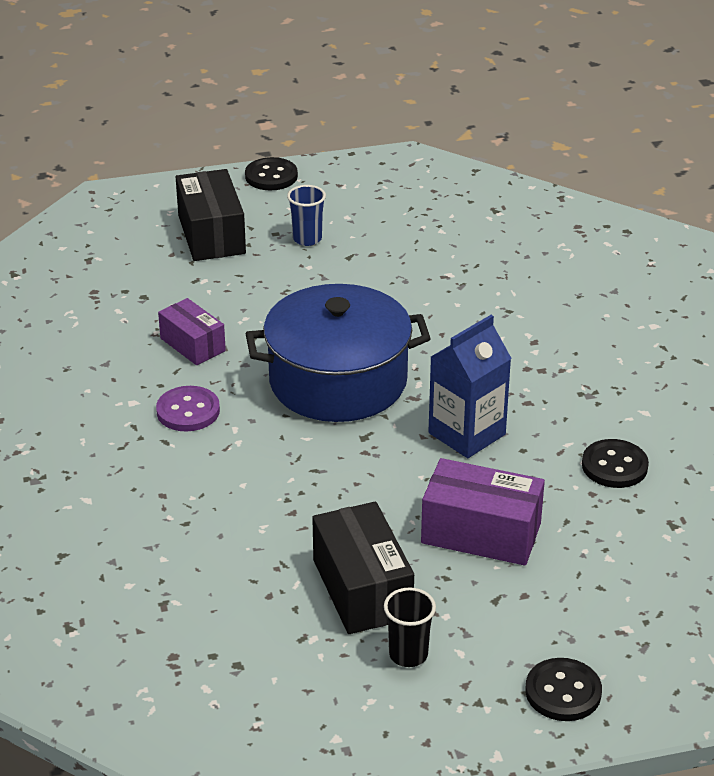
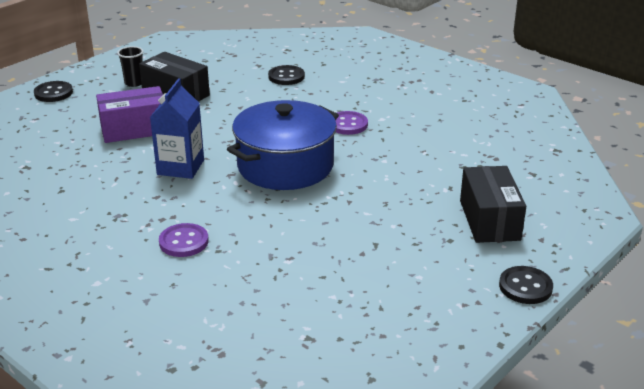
camera: 145 degrees right, 5 degrees down
purple box [158,298,226,365] -> none
black box [176,169,246,261] -> black box turned 45 degrees clockwise [460,166,526,243]
blue cup [287,185,326,246] -> none
black button [582,439,649,488] -> black button moved to [268,65,305,85]
none -> purple button [159,223,209,257]

